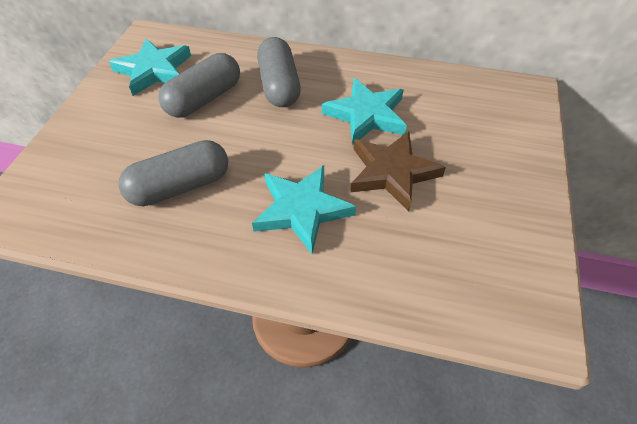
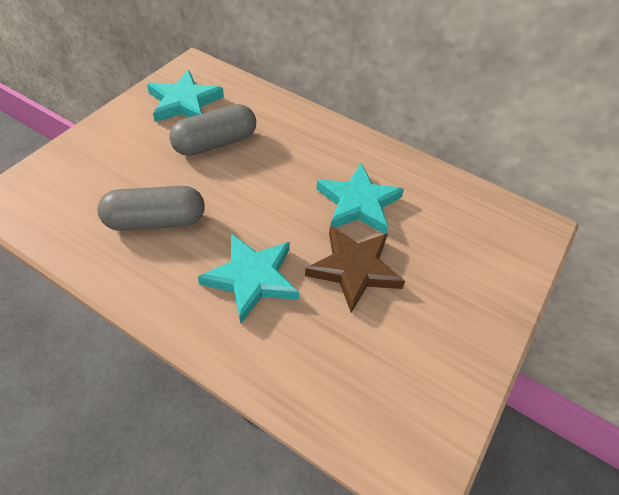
camera: 15 degrees right, 0 degrees up
grey capsule [257,37,301,107] -> none

